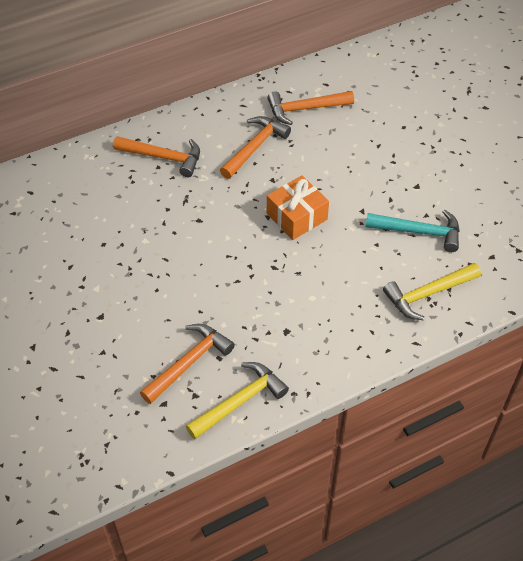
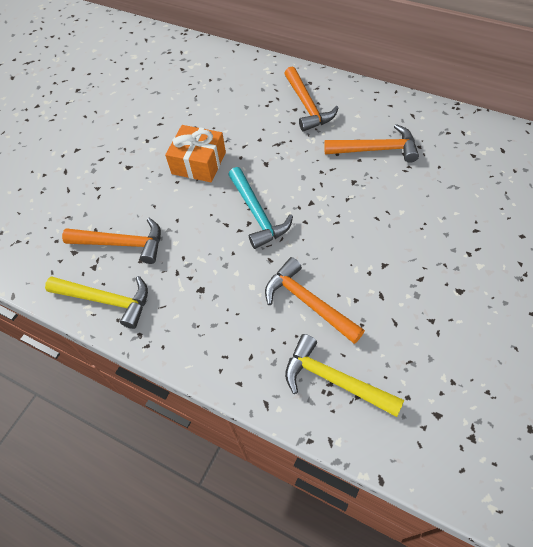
camera: 60 degrees right, 5 degrees up
orange hammer [267,91,354,125] -> orange hammer moved to [265,257,365,344]
orange gift [267,175,329,240] -> orange gift moved to [165,125,226,182]
turquoise hammer [366,210,459,252] -> turquoise hammer moved to [228,167,293,249]

